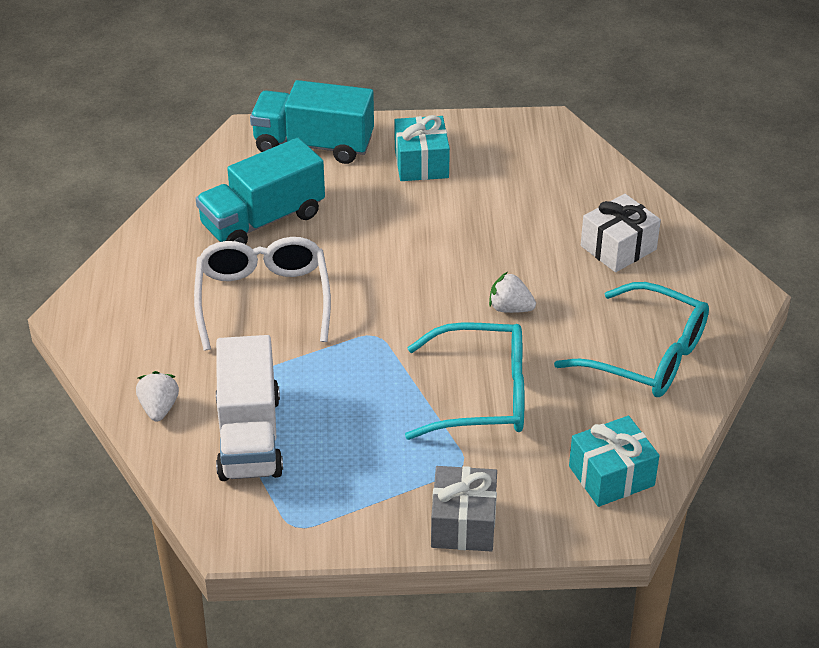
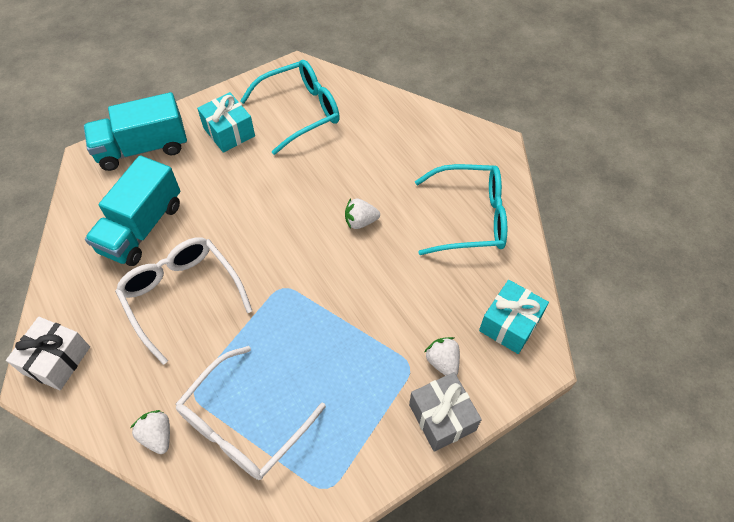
camera: 30 degrees left, 15 degrees up
white truck [216,335,283,481] -> white glasses [176,346,326,480]
turquoise glasses [405,322,525,440] -> turquoise glasses moved to [240,60,340,155]
white gift [581,194,661,272] -> white gift moved to [6,317,90,390]
none -> white strawberry [425,337,460,376]

